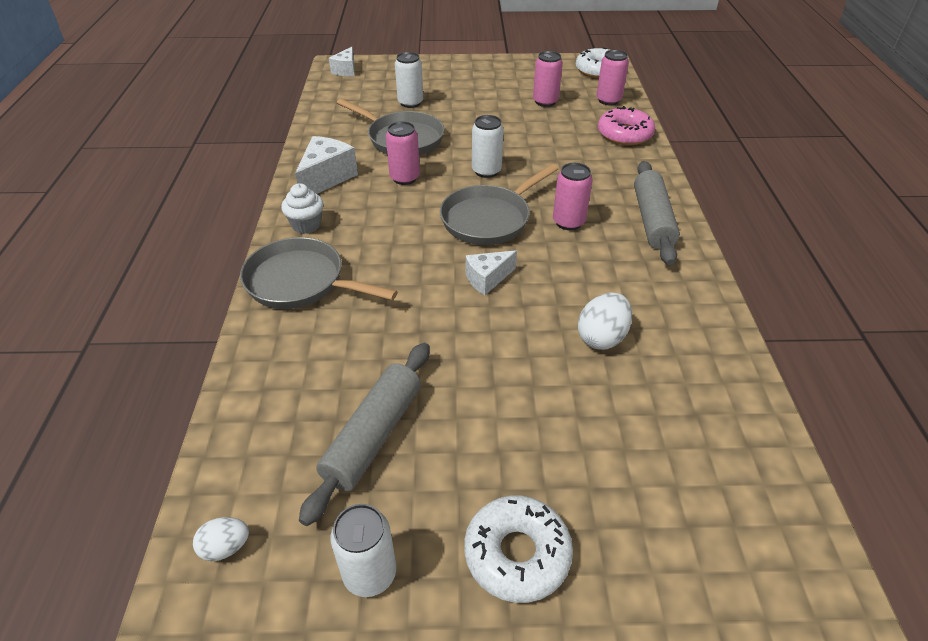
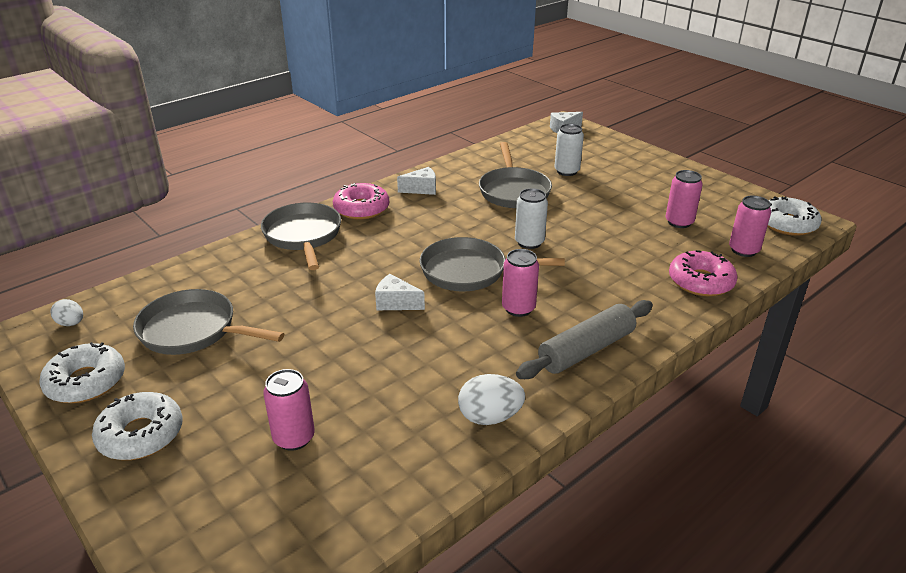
camera: 50 degrees right, 10 degrees down
white cupcake [281,183,324,234] -> pink donut [333,183,389,220]
white cheese [295,136,358,194] -> white cheese [397,167,436,195], size x0.64
grey rolling pin [299,343,430,526] -> grey pan [133,289,284,355]
white can [330,504,396,597] -> white donut [39,342,125,403]
pink can [386,121,420,185] -> pink can moved to [263,369,315,451]
white egg [578,293,632,350] -> white egg moved to [458,374,525,425]

